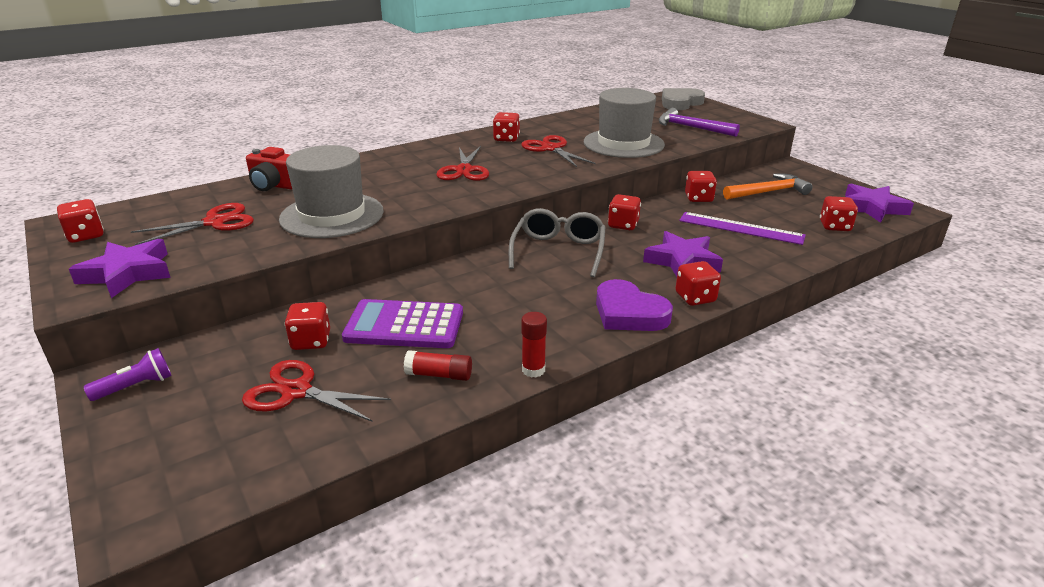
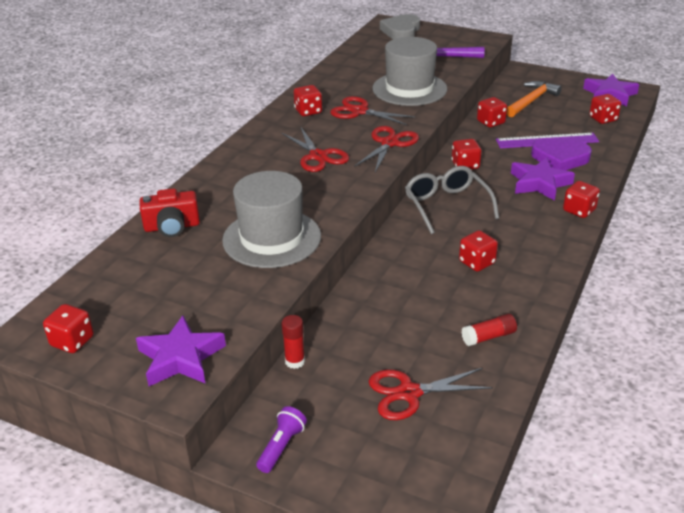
camera: 30 degrees left, 5 degrees up
red scissors [131,203,254,245] -> red scissors moved to [354,126,419,172]
red dice [285,302,330,350] -> red dice moved to [459,230,498,272]
purple calculator [342,299,463,348] -> none
red glue stick [521,312,547,378] -> red glue stick moved to [282,315,305,369]
purple heart [596,279,673,331] -> purple heart moved to [531,138,592,170]

